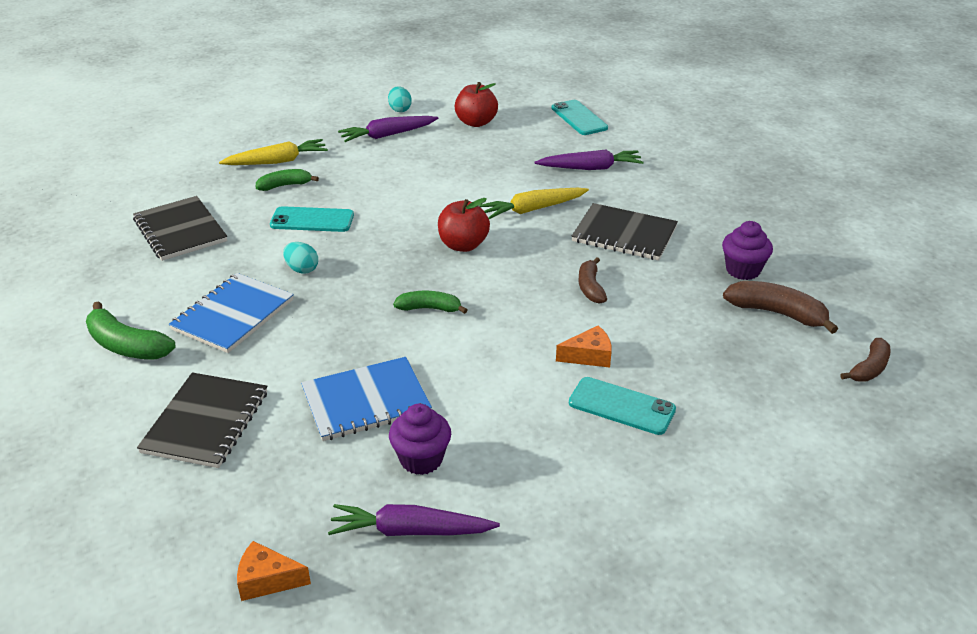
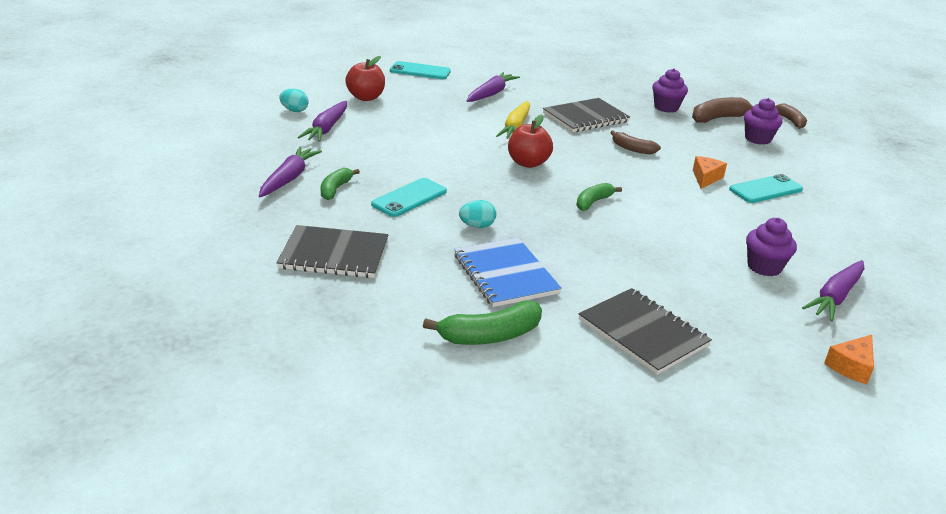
camera: 55 degrees left, 5 degrees down
yellow carrot [219,139,328,165] -> purple carrot [259,146,322,197]
blue notebook [301,357,432,441] -> none
none -> purple cupcake [744,98,782,145]

